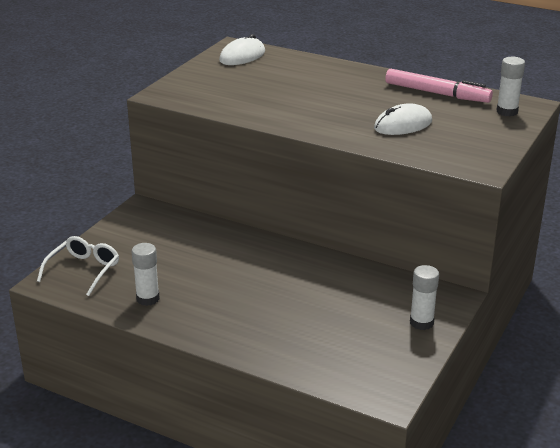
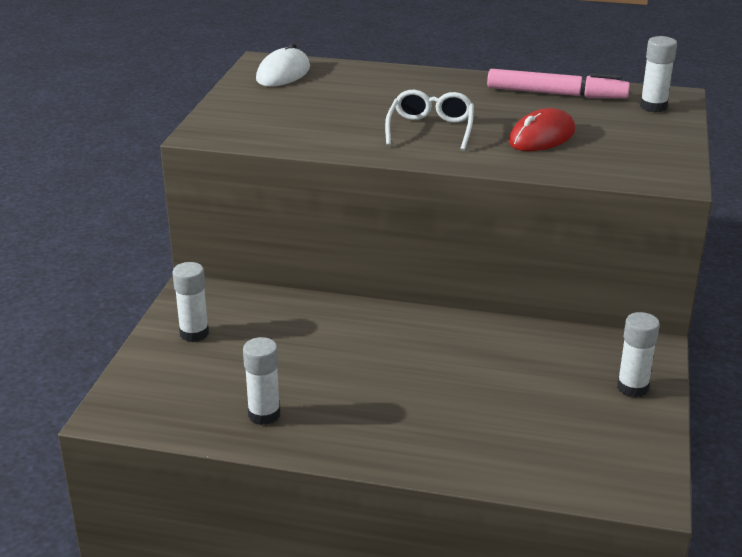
camera: 15 degrees left, 0 degrees up
white glasses [37,236,119,296] -> white glasses moved to [385,90,474,151]
white mouse [374,103,432,135] -> red mouse [509,108,575,151]
none -> white glue stick [172,262,209,342]

